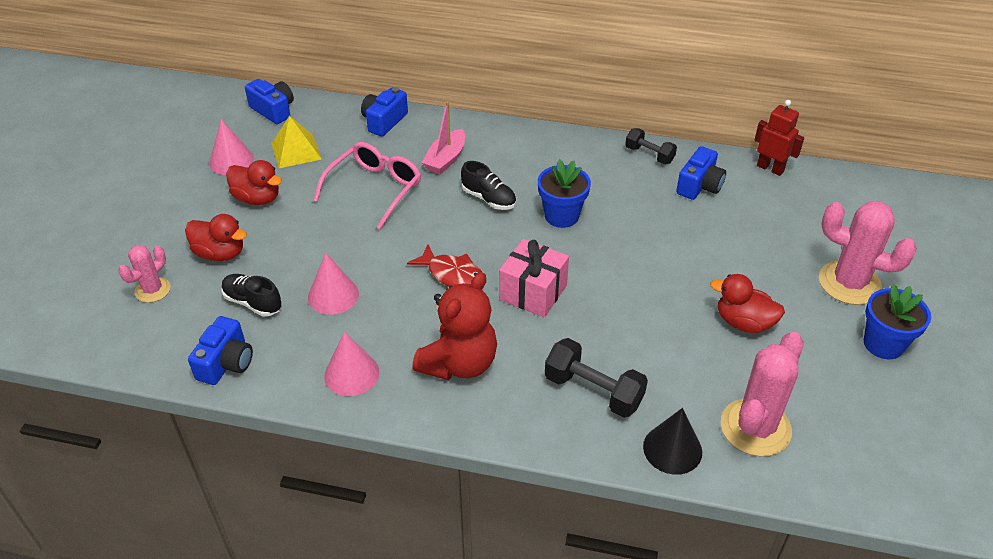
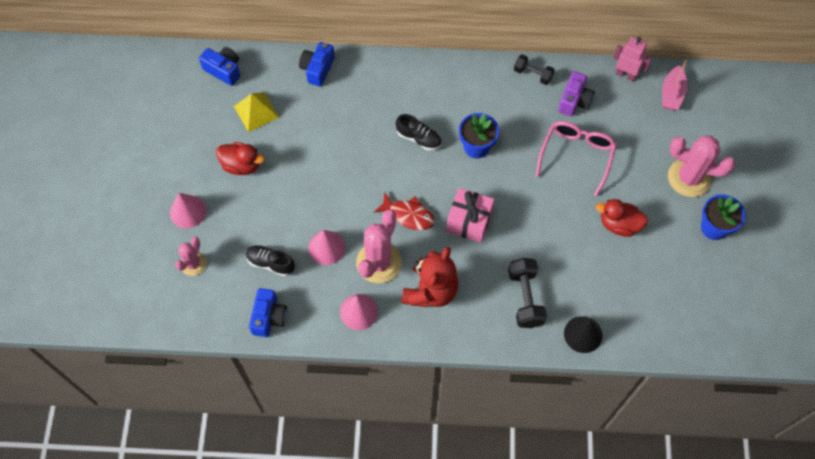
camera: 10 degrees left, 20 degrees up
red duck [185,214,247,261] -> none
pink cone [210,119,254,175] -> pink cone moved to [170,193,206,228]
pink glasses [313,142,421,229] -> pink glasses moved to [536,121,617,196]
pink boat [422,101,465,175] -> pink boat moved to [662,60,687,111]
black dumbbell [545,338,648,418] -> black dumbbell turned 60 degrees clockwise [508,258,547,328]
blue camera [676,146,726,200] -> purple camera [558,71,595,116]
pink cactus [721,332,804,456] -> pink cactus moved to [356,209,402,283]
red robot [754,100,804,176] -> pink robot [613,37,652,82]

